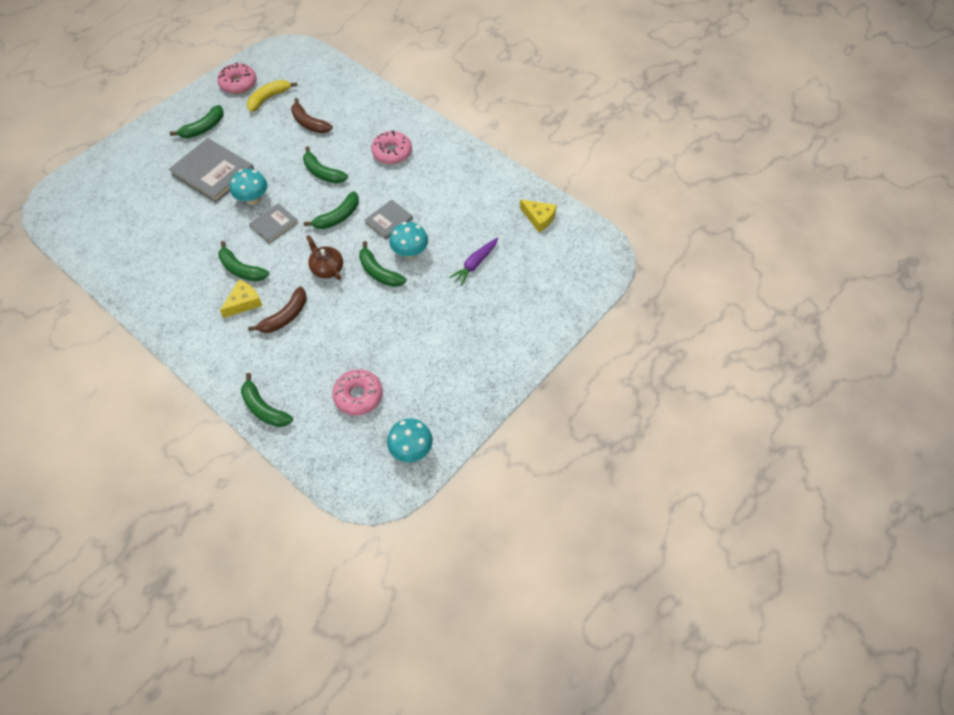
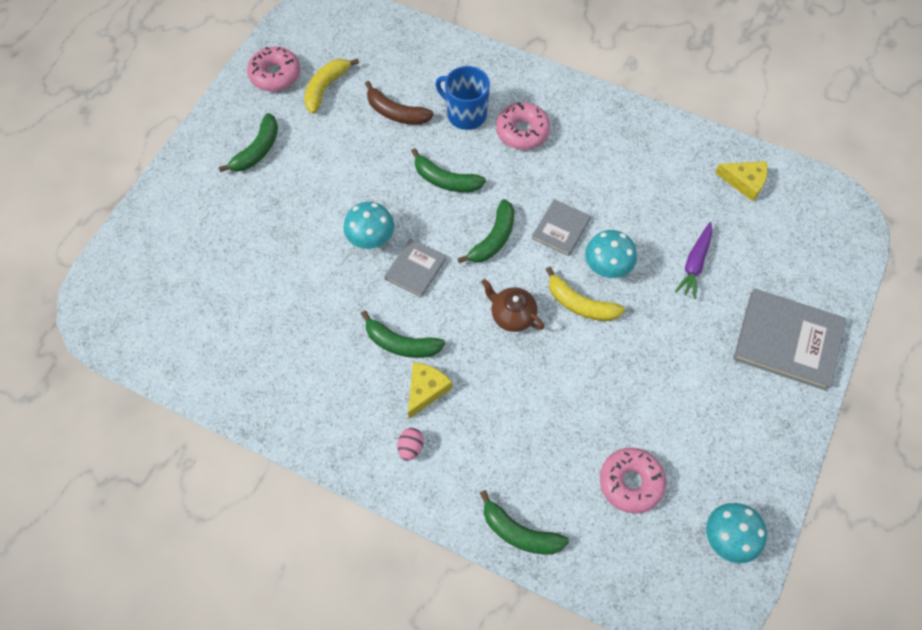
camera: 15 degrees left, 5 degrees up
grey book [169,138,254,203] -> grey book moved to [733,289,846,391]
brown banana [248,287,307,333] -> none
green banana [359,241,406,287] -> yellow banana [546,267,625,321]
none -> pink egg [397,428,424,461]
none -> blue mug [436,66,490,130]

